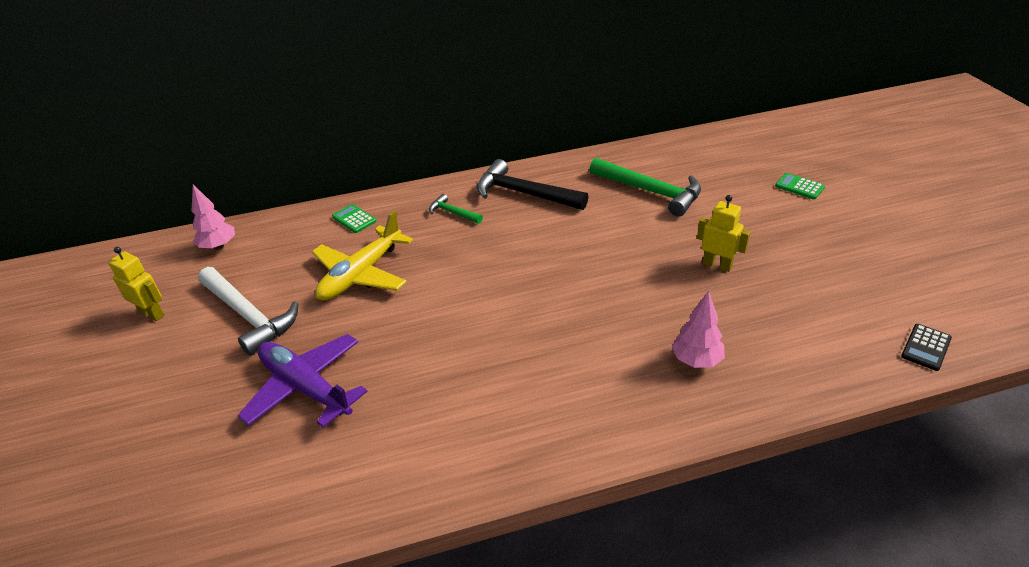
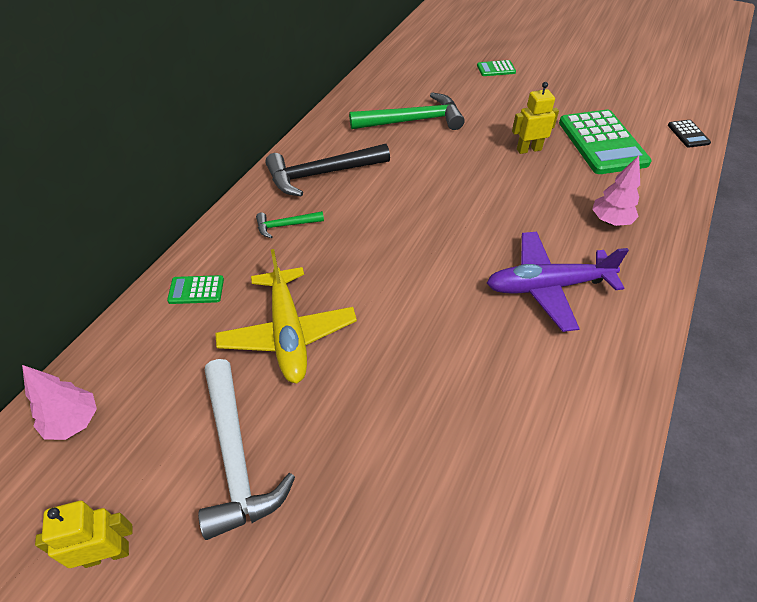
camera: 50 degrees left, 10 degrees up
white hammer [198,267,298,356] -> white hammer turned 75 degrees clockwise [198,359,295,540]
purple plane [237,334,368,428] -> purple plane moved to [487,232,629,332]
none -> green calculator [559,110,652,174]

